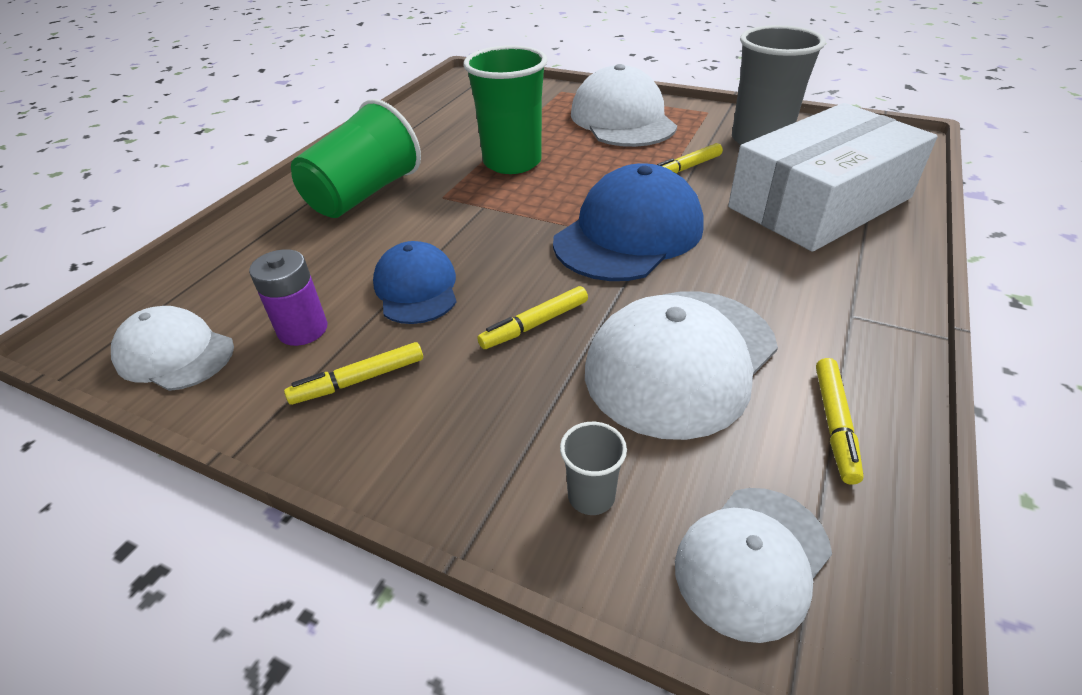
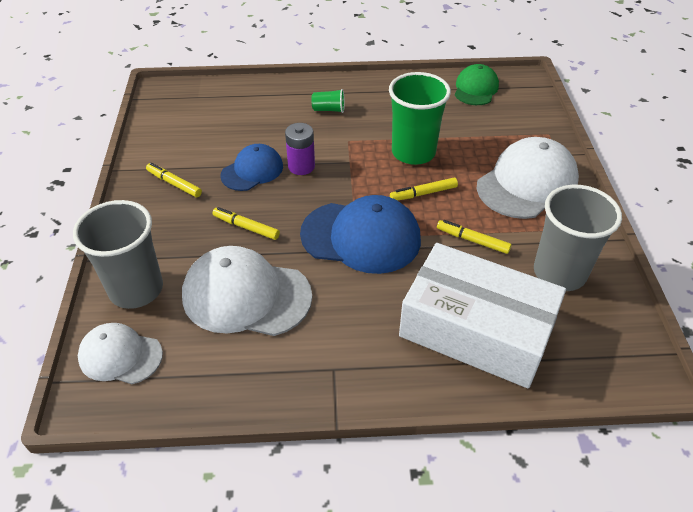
camera: 60 degrees right, 5 degrees up
white cap [111,306,234,391] -> none
purple battery [249,249,328,346] -> purple battery moved to [285,123,315,175]
green cup [291,99,421,218] -> green cup [311,89,345,113], size x0.44
grey cup [560,422,627,515] -> grey cup [73,200,163,309], size x2.30
yellow marker [816,358,864,485] -> yellow marker moved to [390,178,458,201]
none -> green cap [455,64,499,105]

